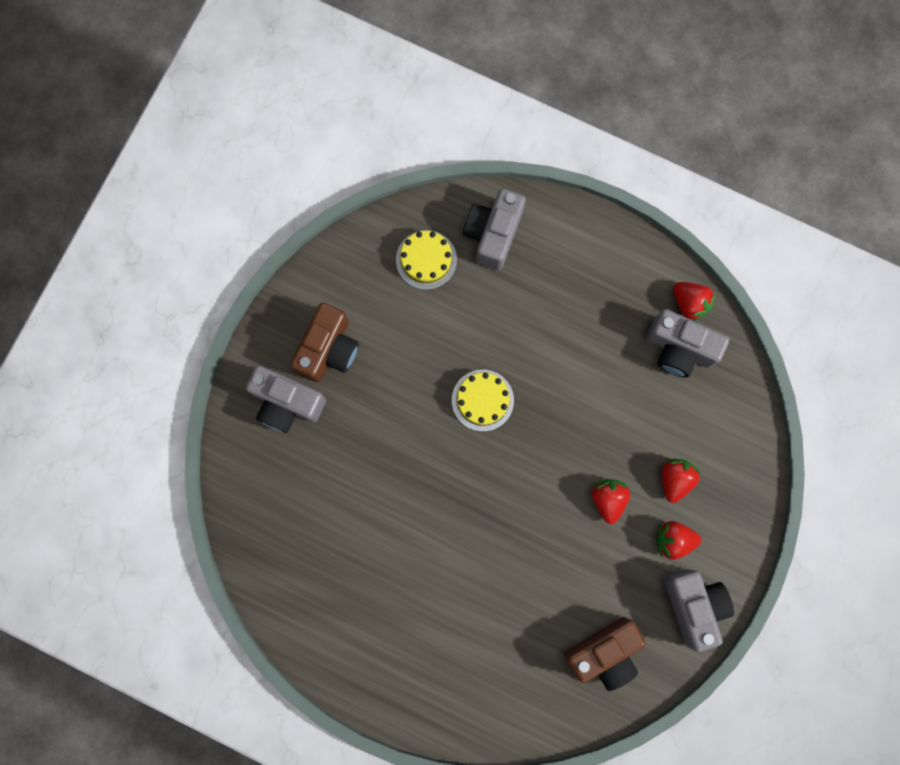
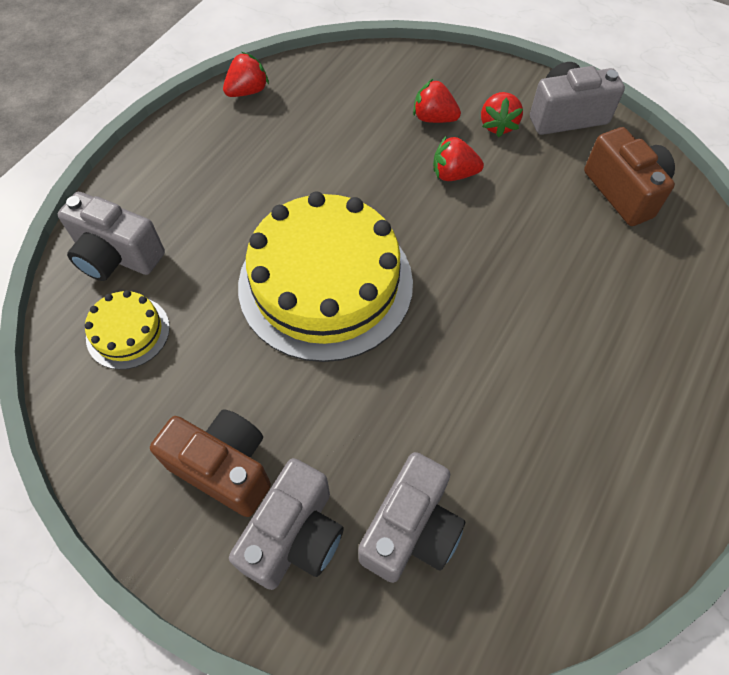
camera: 85 degrees left, 20 degrees down
yellow cake [452,370,514,431] -> yellow cake [238,192,413,362], size x2.21
grey camera [647,309,729,377] -> grey camera moved to [358,452,465,583]

